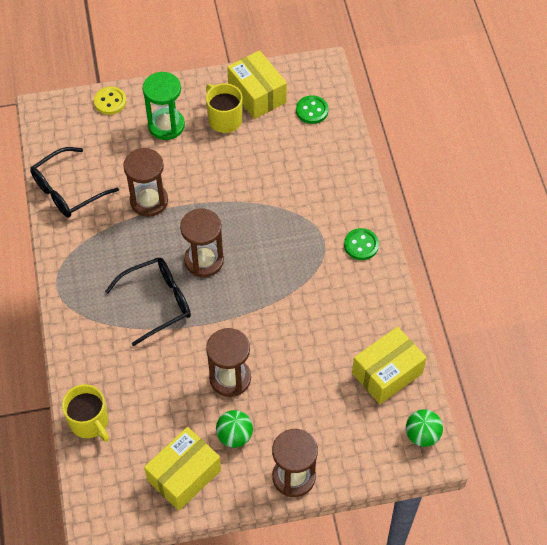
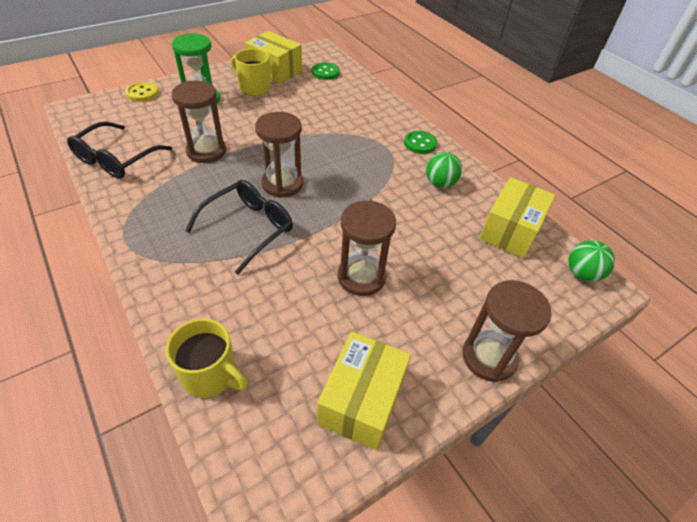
camera: 25 degrees left, 10 degrees down
green ball [216,410,253,448] -> green ball moved to [426,152,462,188]

